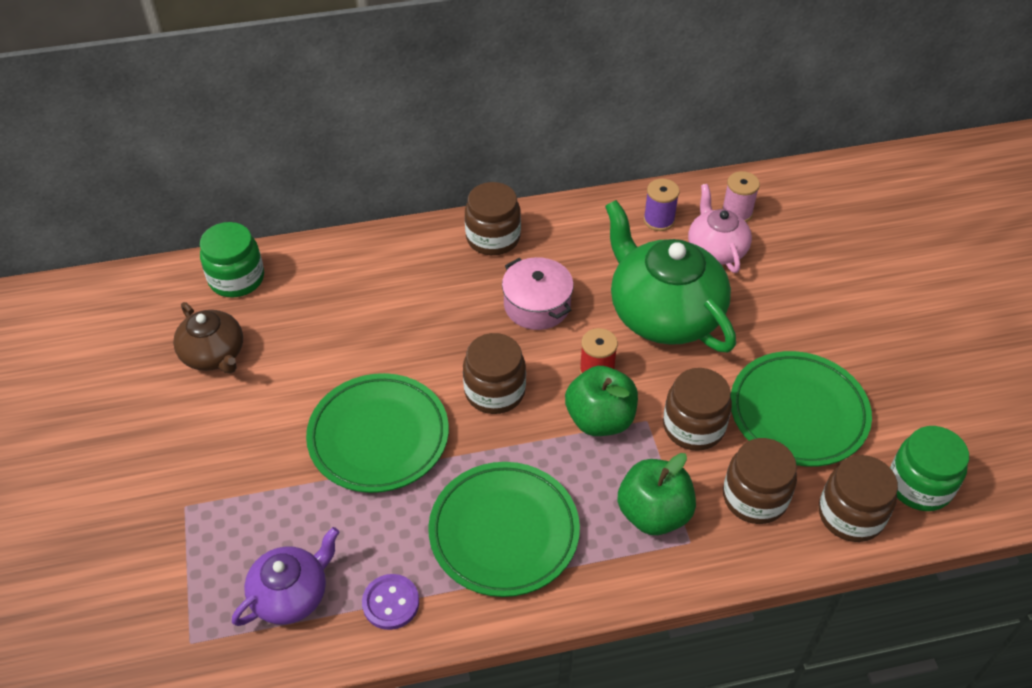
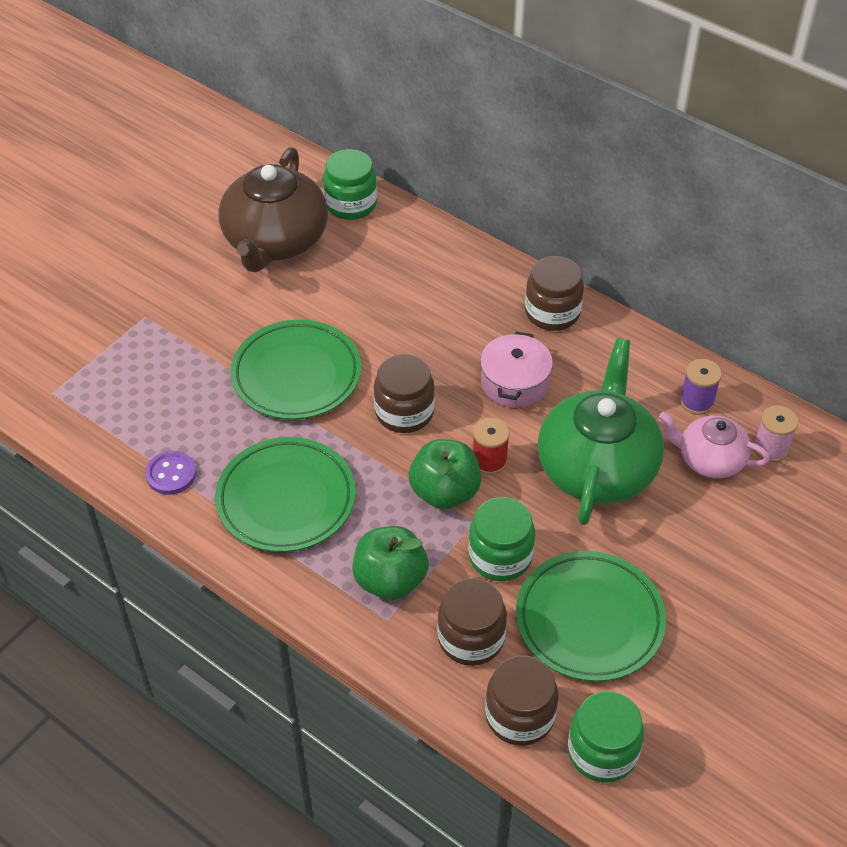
camera: 50 degrees right, 0 degrees up
brown teapot [173,302,243,374] -> brown teapot [219,147,328,272], size x1.78
purple teapot [232,527,339,626] -> none
brown jar [663,368,732,451] -> green jar [468,497,535,581]
pink teapot [688,184,752,273] -> pink teapot turned 105 degrees counterclockwise [659,412,770,478]

